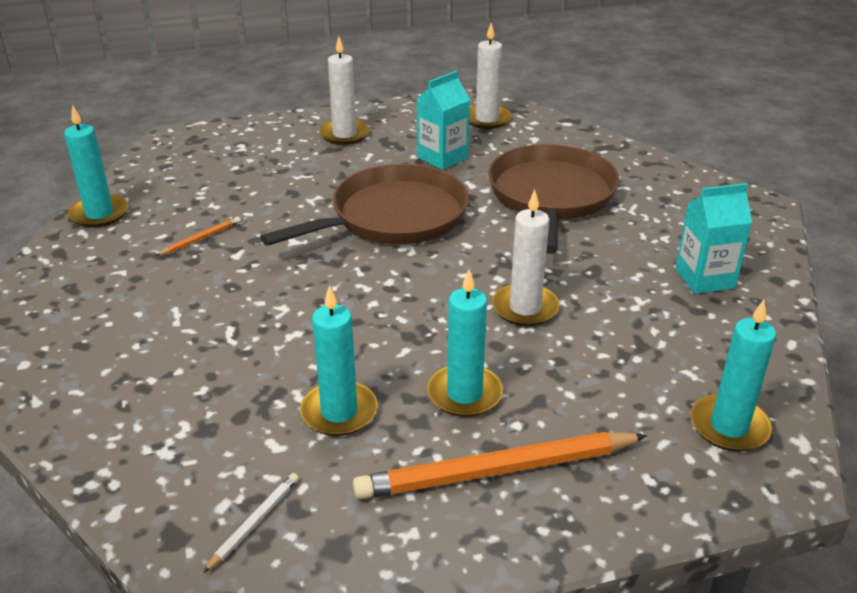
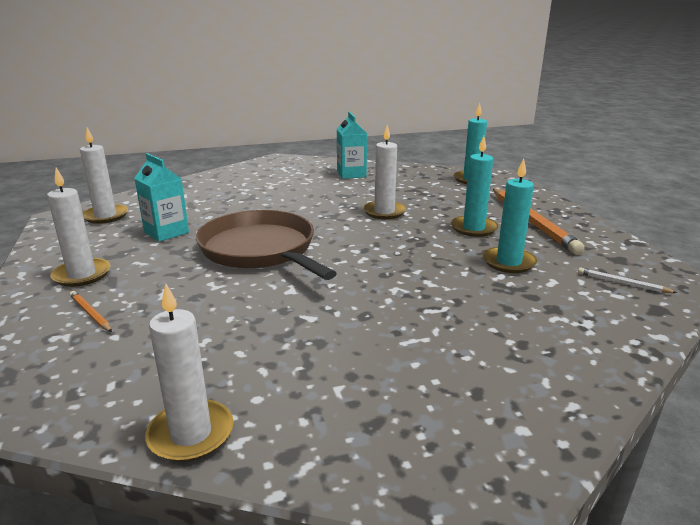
camera: 90 degrees left, 10 degrees down
turquoise candle [64,105,129,228] -> white candle [145,284,234,462]
orange pencil [155,216,241,256] -> orange pencil moved to [69,291,112,332]
brown pan [488,144,620,254] -> none

